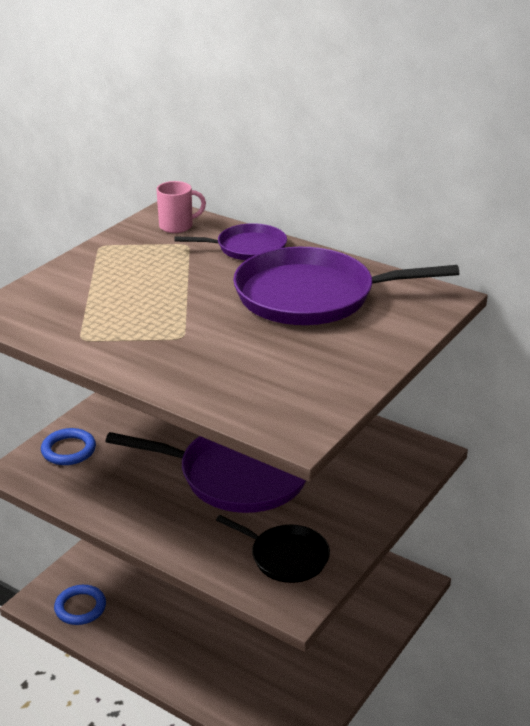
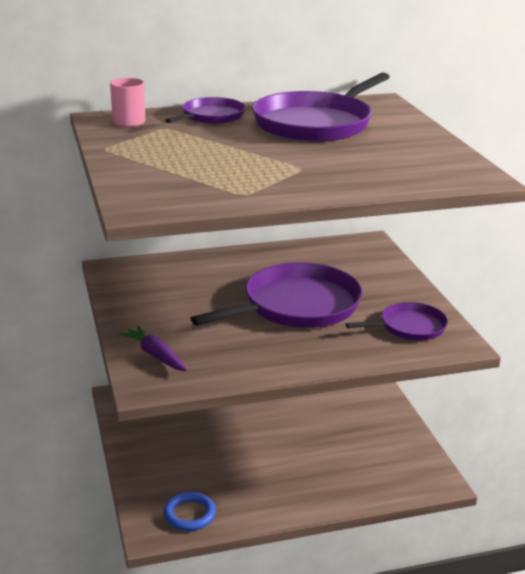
camera: 50 degrees left, 5 degrees down
blue ring [41,428,96,465] -> purple carrot [119,326,187,371]
black pan [216,515,330,583] -> purple pan [346,302,448,341]

